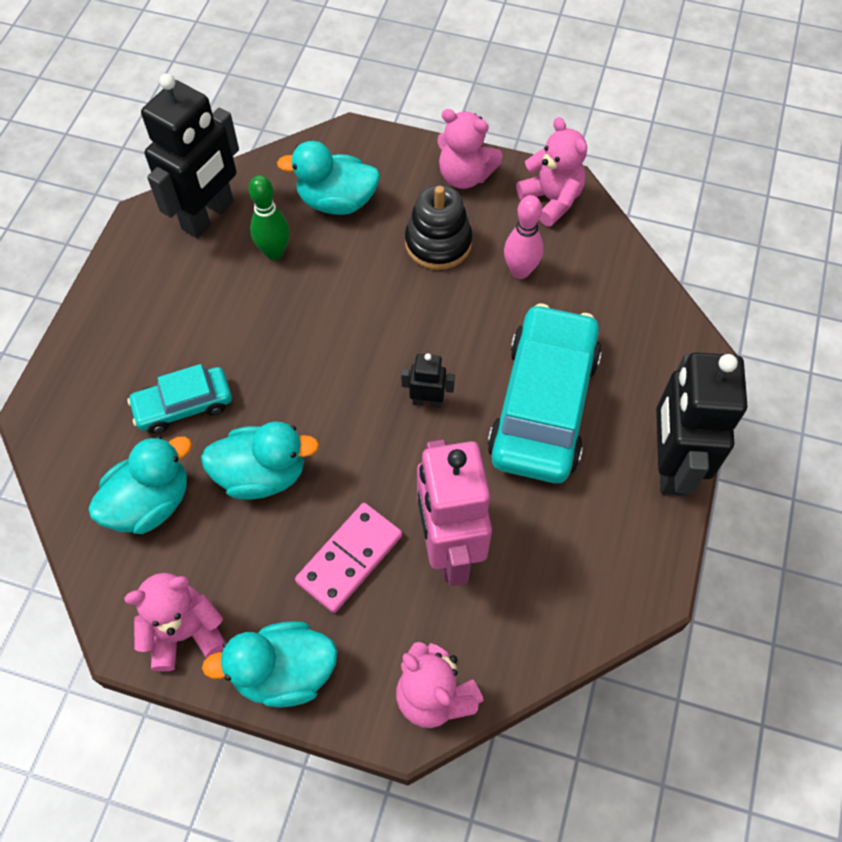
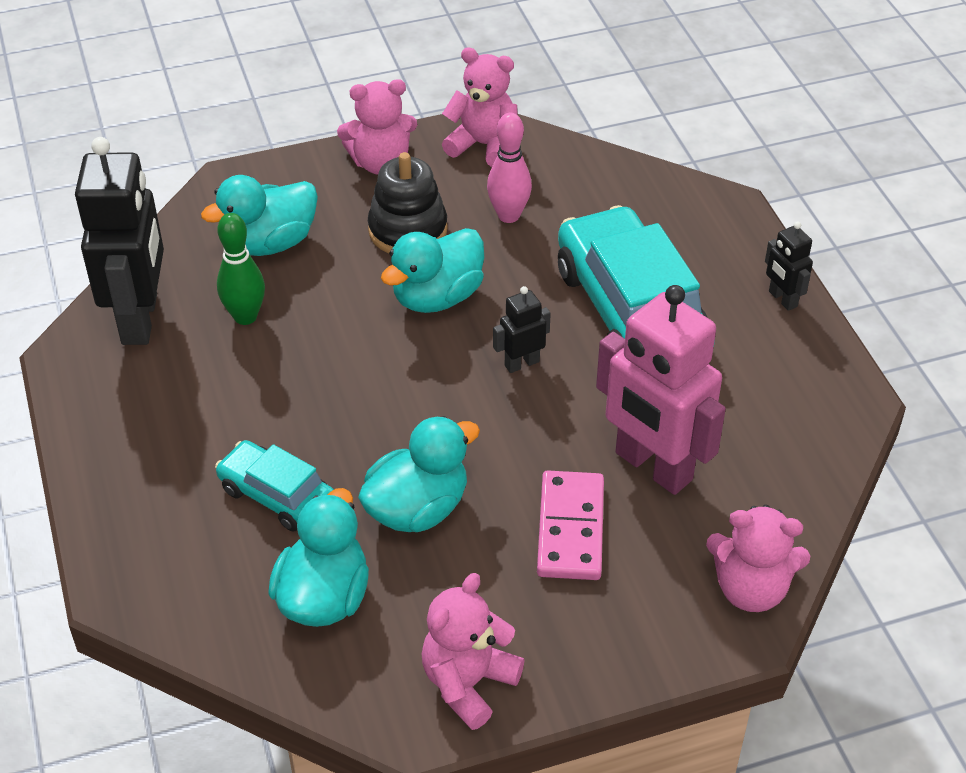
camera: 35 degrees left, 15 degrees down
turquoise car [127,364,232,434] -> turquoise car turned 90 degrees clockwise [215,440,334,531]
turquoise duck [202,621,337,708] -> turquoise duck moved to [381,228,484,313]
black robot [656,352,747,496] -> black robot [765,221,813,311], size x0.45

